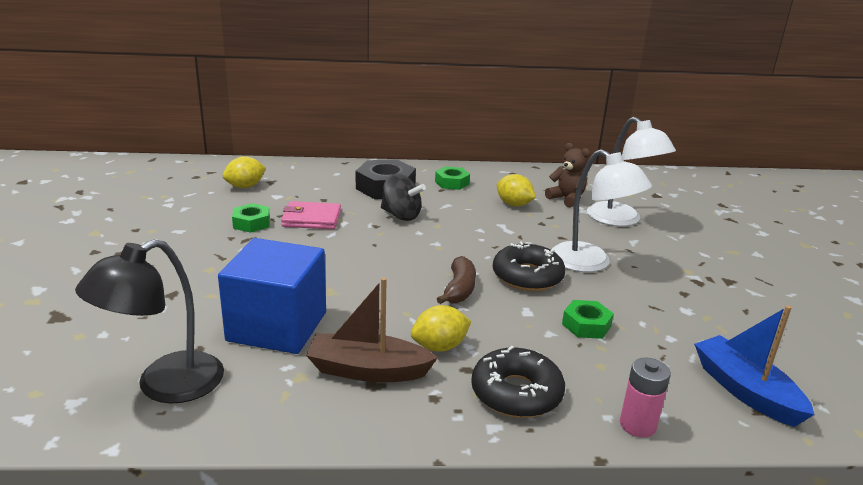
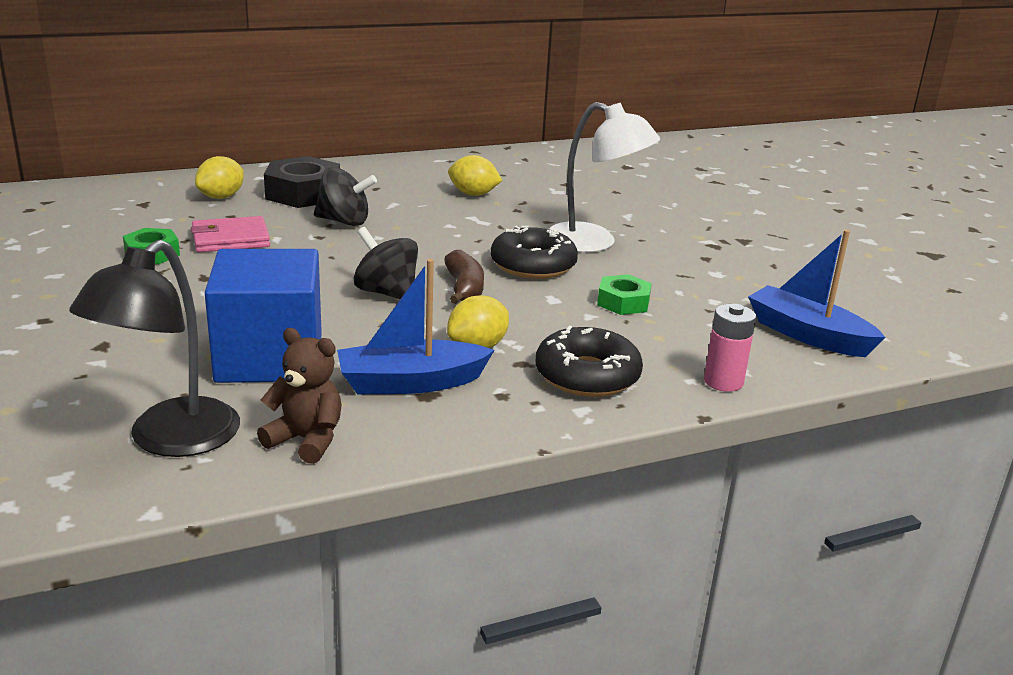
camera: 20 degrees left, 0 degrees up
yellow lemon [223,156,266,188] -> yellow lemon moved to [195,156,244,199]
brown boat [306,277,438,382] -> blue boat [337,259,494,394]
green nut [435,166,470,190] -> none
brown teddy bear [545,143,590,207] -> brown teddy bear moved to [257,328,342,464]
white lamp [587,117,676,226] -> none
none -> black spinning top [354,227,418,299]

